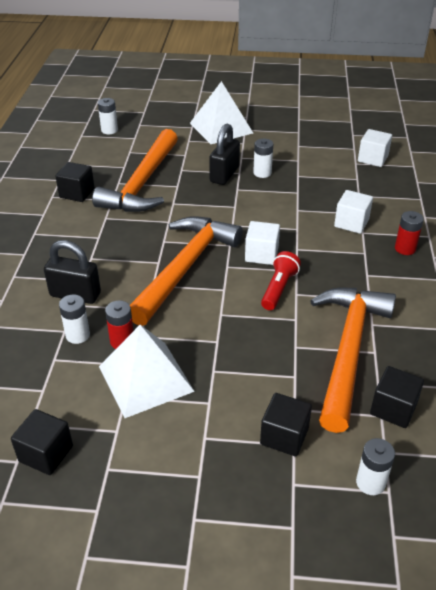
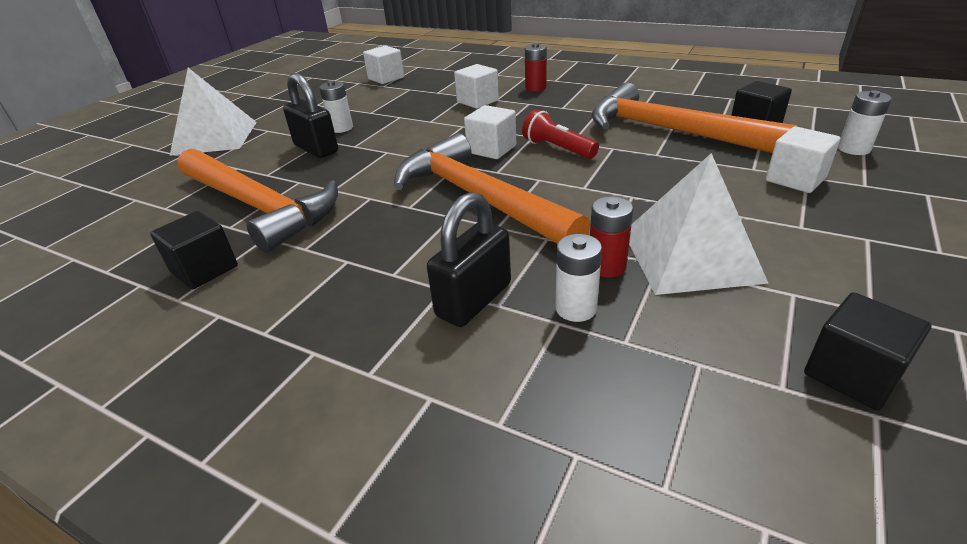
camera: 65 degrees left, 5 degrees down
white battery [98,98,118,134] -> none
black cube [260,393,312,456] -> white cube [766,126,840,193]

